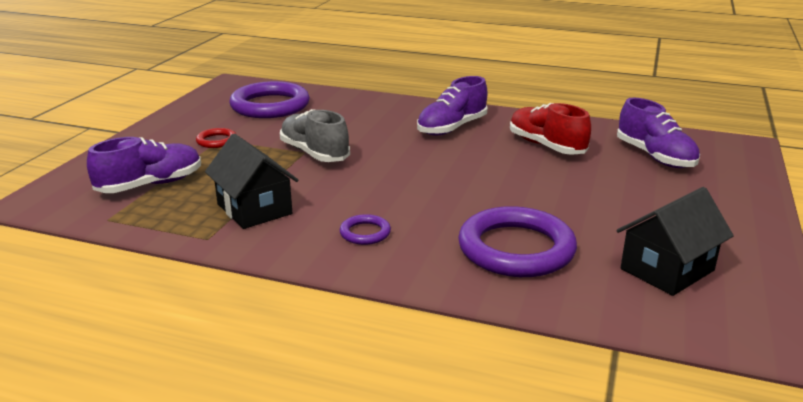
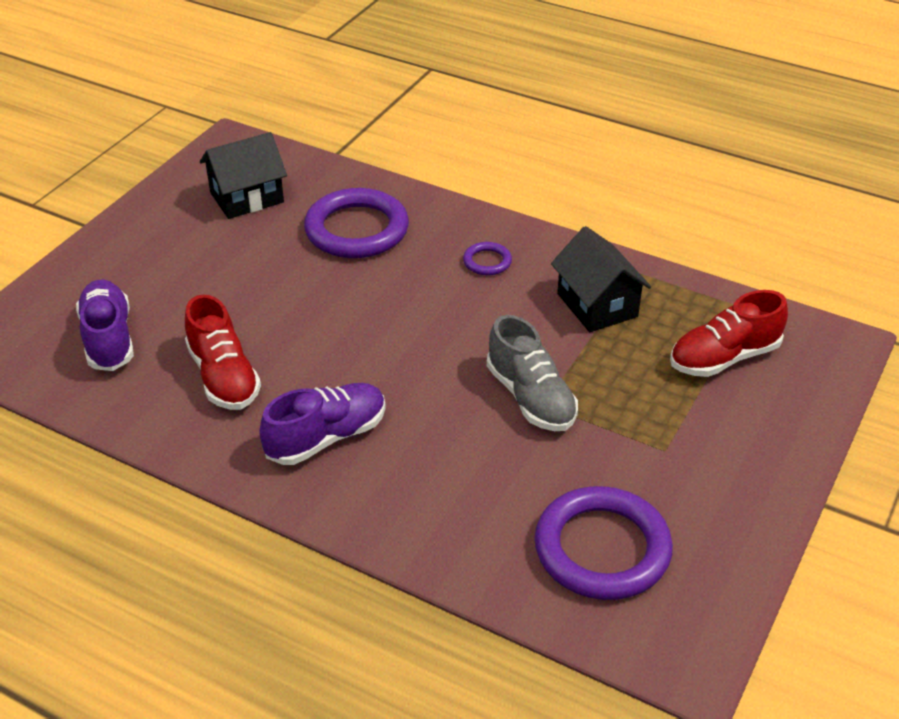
camera: 170 degrees left, 15 degrees up
purple shoe [87,137,201,193] -> red shoe [670,290,788,377]
red ring [196,128,236,148] -> none

